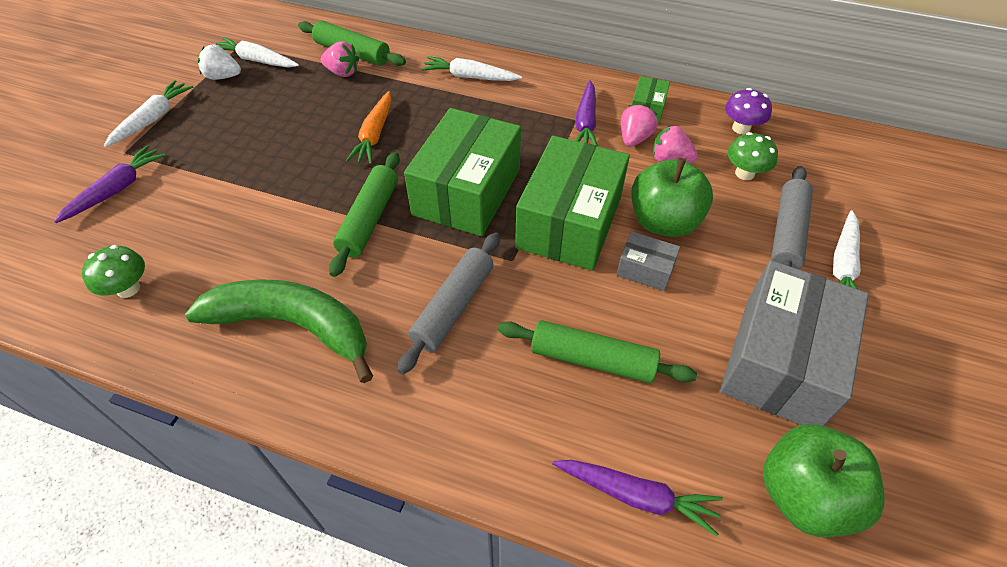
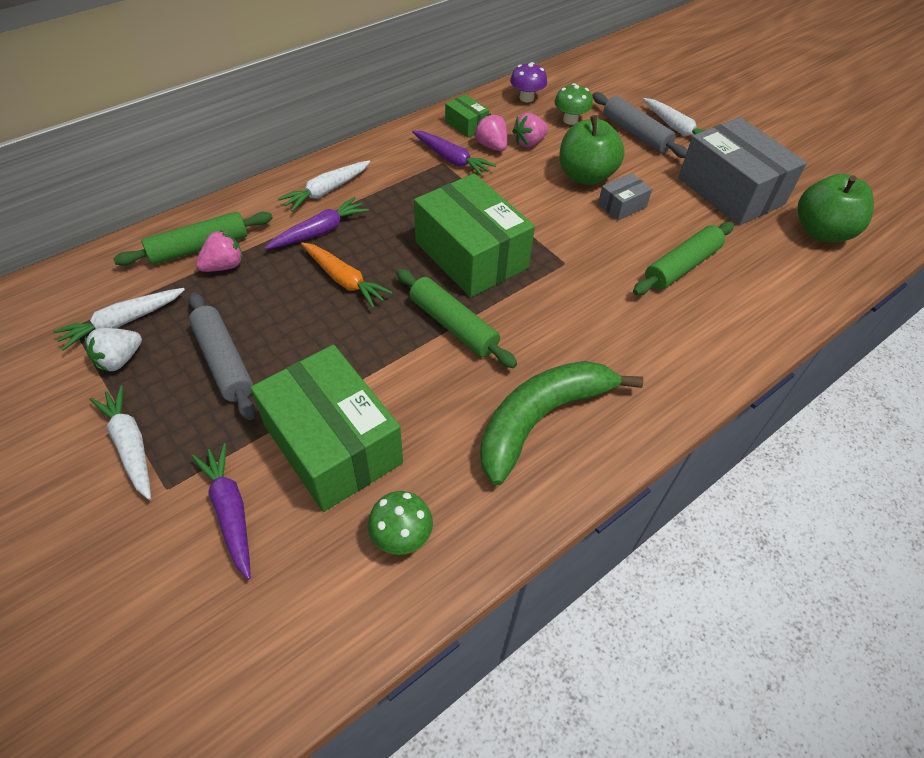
camera: 60 degrees left, 0 degrees up
grey rolling pin [397,232,500,374] -> grey rolling pin moved to [189,292,255,420]
green box [515,136,630,271] -> green box moved to [250,345,403,512]
purple carrot [552,460,723,536] -> purple carrot moved to [265,197,369,249]

